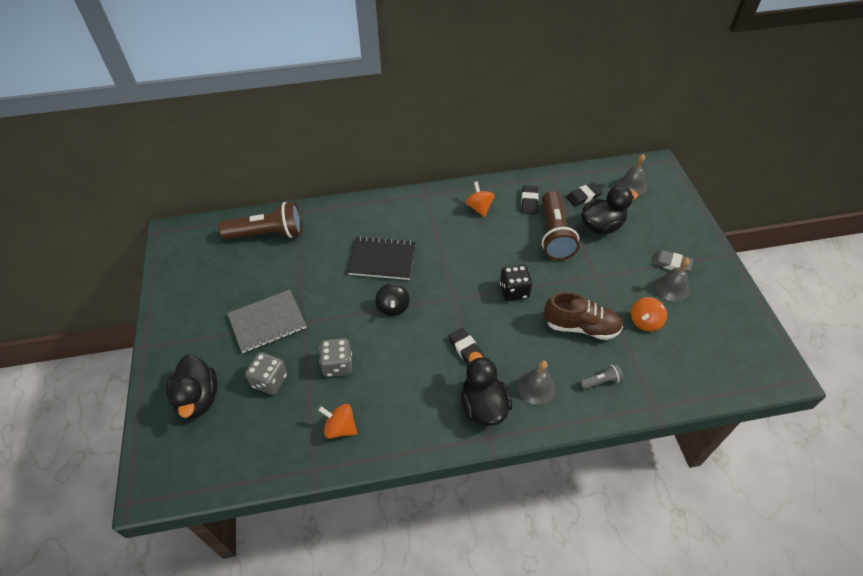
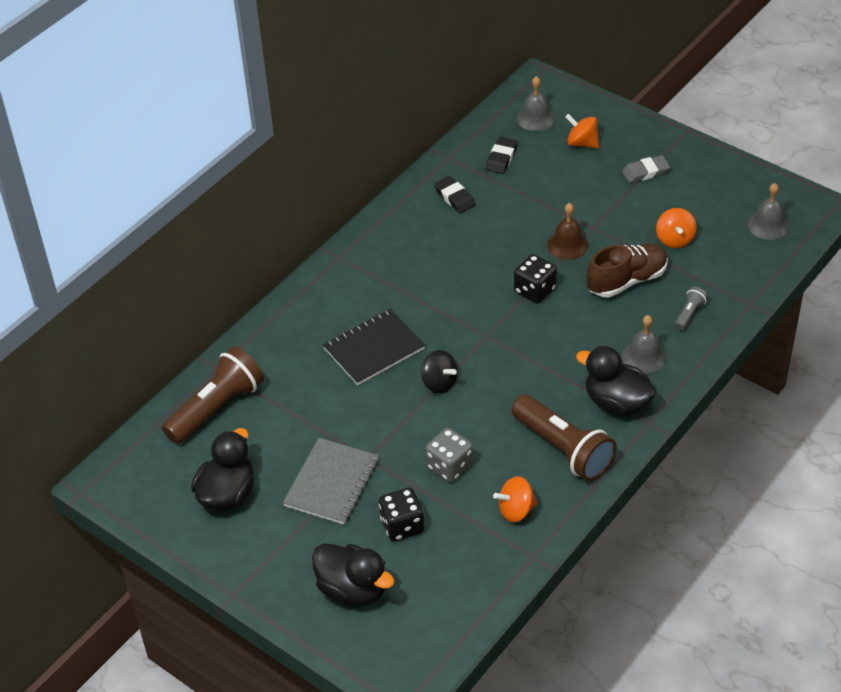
camera: 40 degrees left, 5 degrees down
grey dice [245,352,287,395] -> black dice [379,487,424,541]
black eraser [449,328,485,364] -> none
orange spinning top [465,181,495,217] -> orange spinning top moved to [565,114,599,149]
brown flashlight [542,191,579,260] -> brown flashlight moved to [512,395,617,481]
black duck [581,186,638,234] -> black duck moved to [191,428,254,511]
grey bell [655,258,690,302] -> grey bell moved to [747,183,789,240]
none -> brown bell [547,203,588,260]

